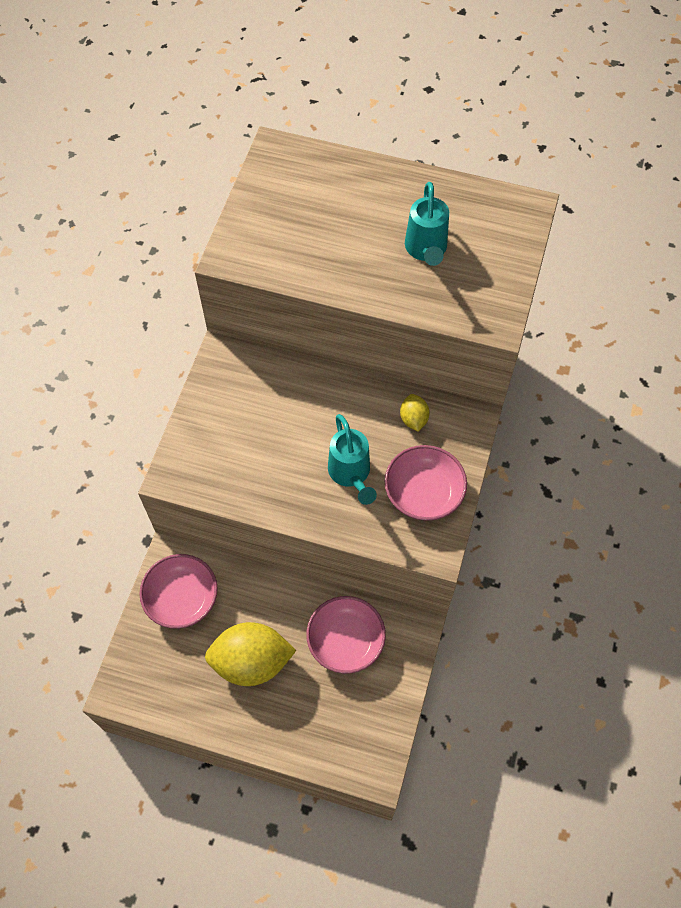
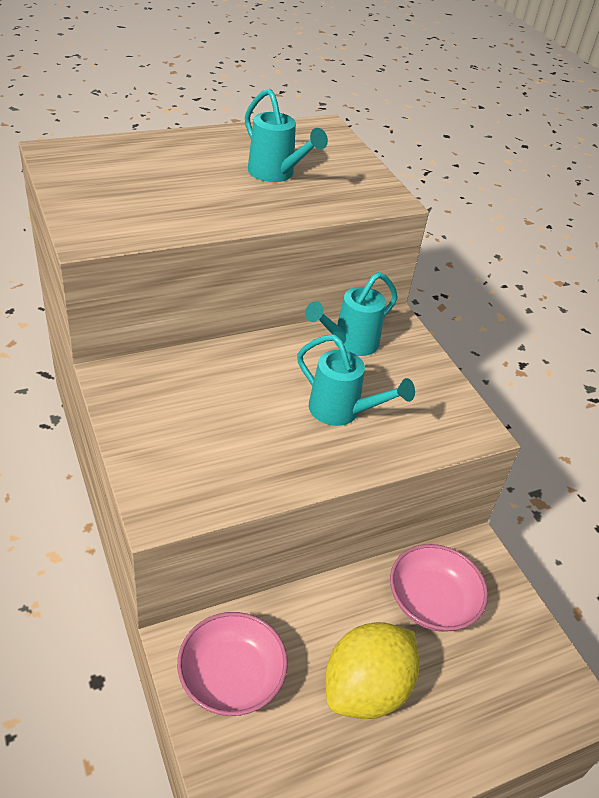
camera: 45 degrees left, 20 degrees down
pink bowl [385,445,467,521] -> none
yellow lemon [400,394,430,432] -> turquoise watering can [305,272,398,356]

